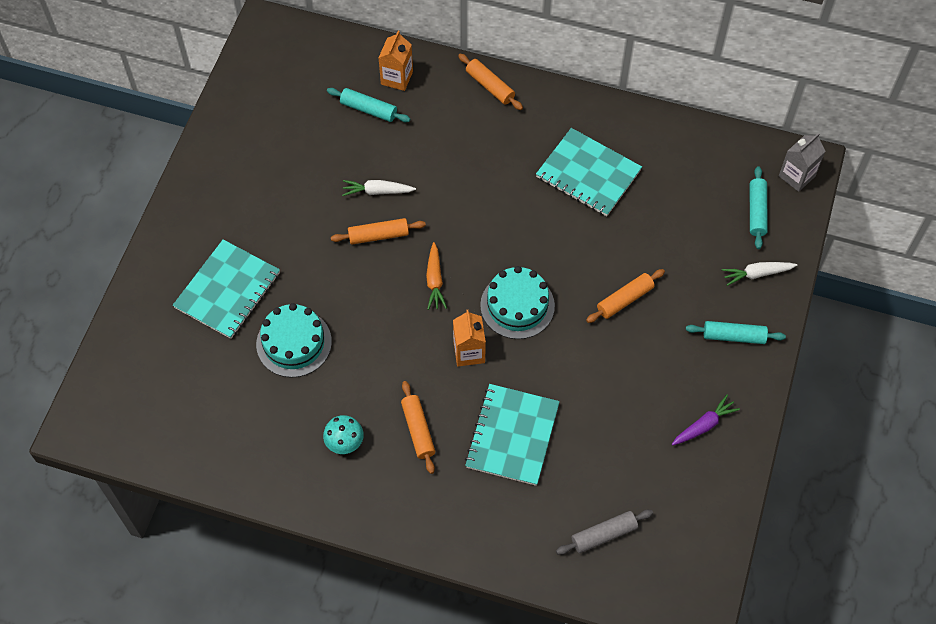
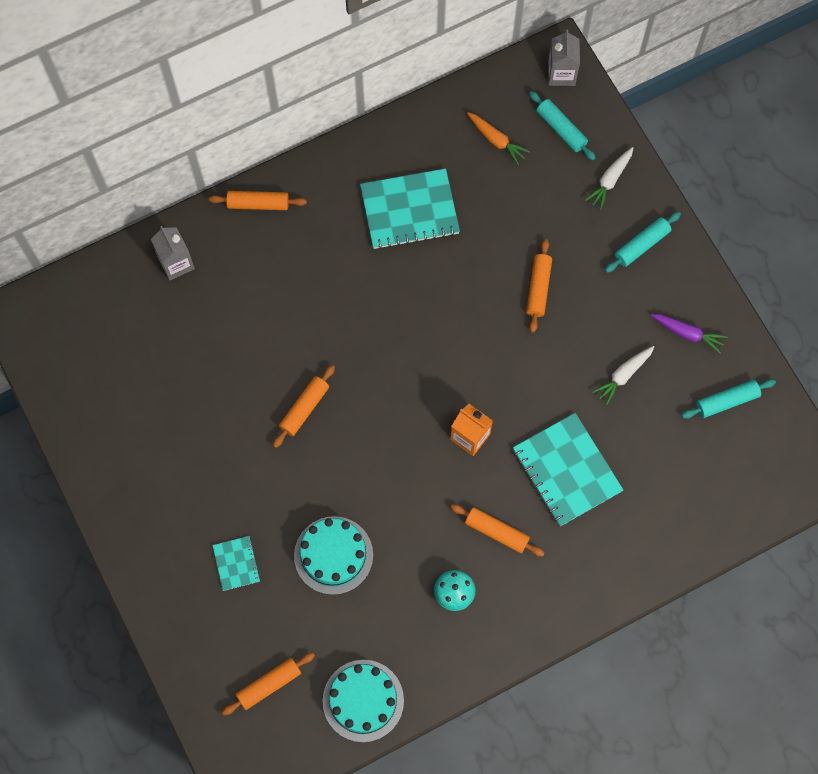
camera: 45 degrees left, 10 degrees up
turquoise notebook [173,239,280,339] -> turquoise notebook [212,536,261,591], size x0.51
turquoise rolling pin [327,88,410,122] -> turquoise rolling pin moved to [681,379,776,419]
white carrot [342,180,416,196] -> white carrot moved to [592,346,654,405]
orange carton [379,31,413,91] -> grey carton [151,226,195,281]
orange carrot [426,242,447,310] -> orange carrot moved to [467,112,530,165]
turquoise cake [480,266,555,339] -> turquoise cake moved to [323,660,404,742]
grey rolling pin [556,510,653,555] -> none
purple carrot [672,395,740,445] -> purple carrot turned 105 degrees clockwise [651,314,727,353]
none -> orange rolling pin [222,652,315,715]

